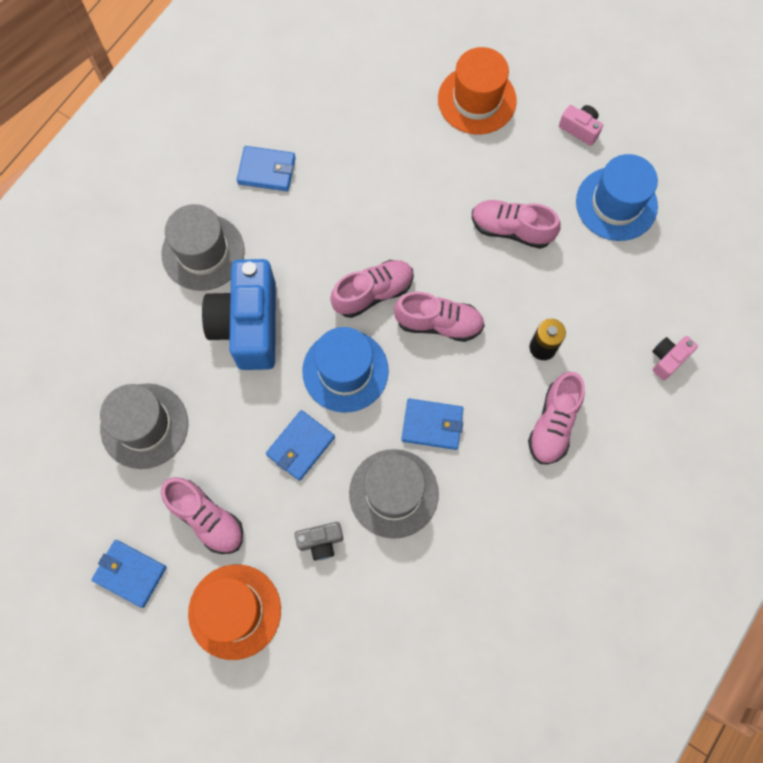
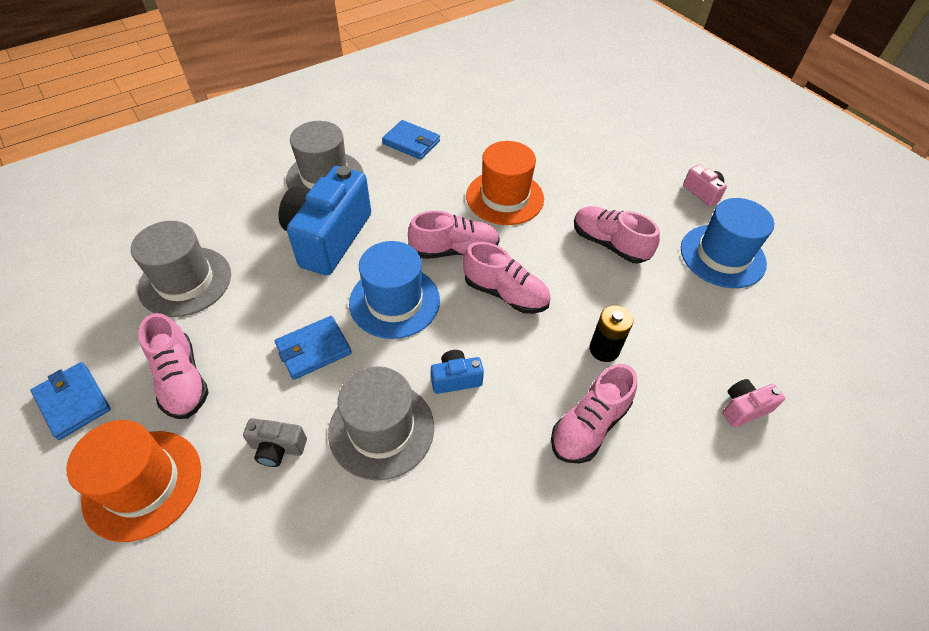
camera: 20 degrees right, 20 degrees down
blue wallet [401,399,464,450] -> blue camera [431,350,484,394]
orange hat [438,47,517,134] -> orange hat moved to [466,141,544,225]

